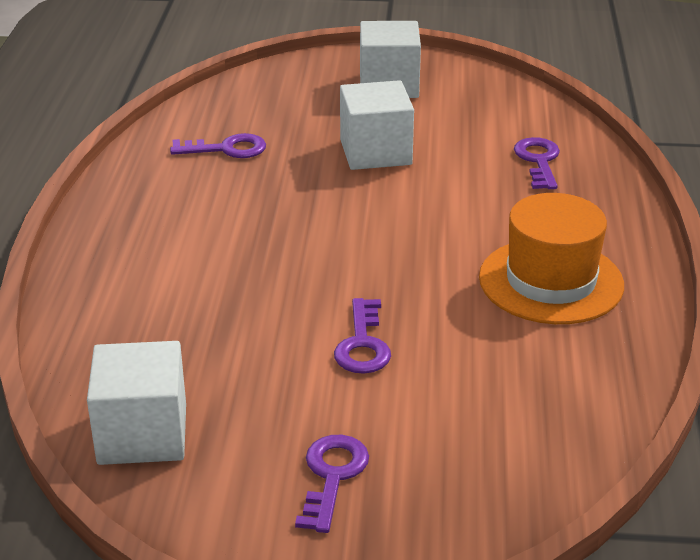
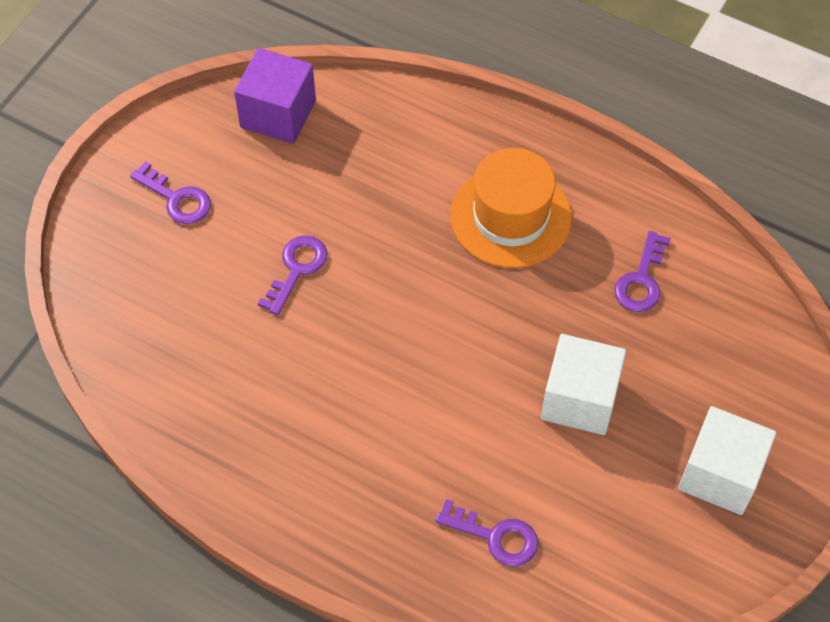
camera: 115 degrees right, 25 degrees up
white cube [87,341,186,465] -> purple cube [234,48,316,144]
purple key [334,298,391,374] -> purple key turned 90 degrees clockwise [258,235,328,315]
orange hat [479,193,624,324] -> orange hat moved to [451,148,572,268]

